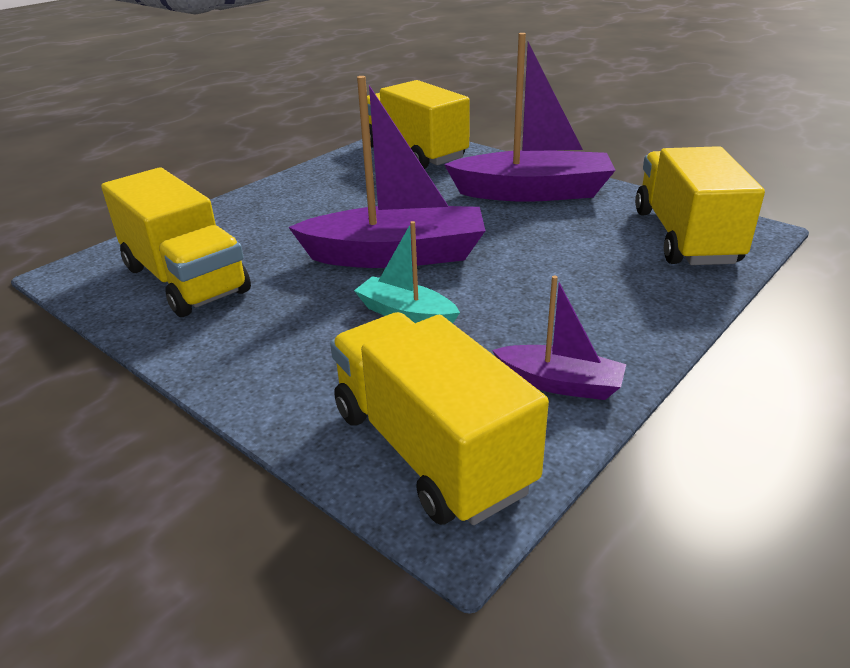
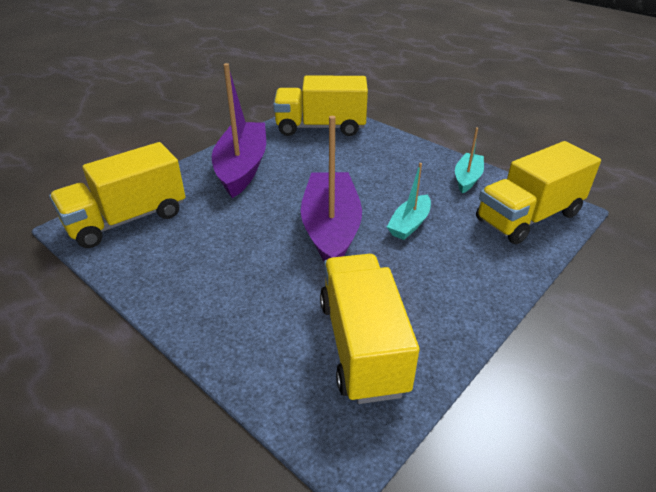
camera: 90 degrees left, 5 degrees up
yellow truck [101,167,251,317] -> yellow truck turned 60 degrees counterclockwise [320,254,419,404]
purple boat [492,275,626,400] -> turquoise boat [455,127,484,193]

